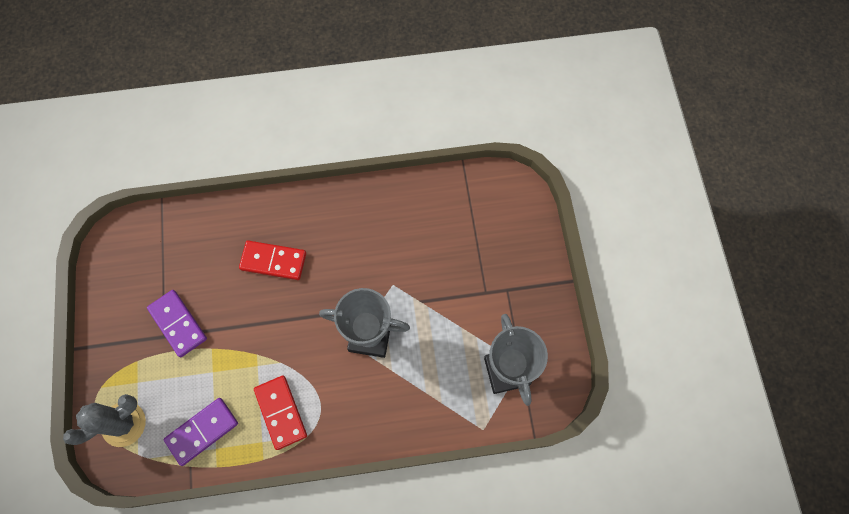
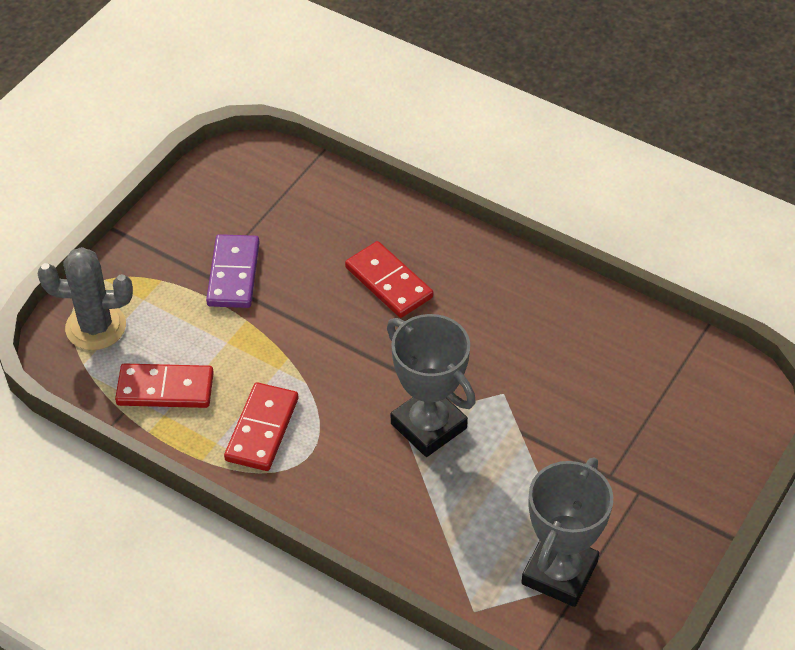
camera: 40 degrees right, 20 degrees down
purple domino [164,398,238,466] -> red domino [115,363,214,408]

